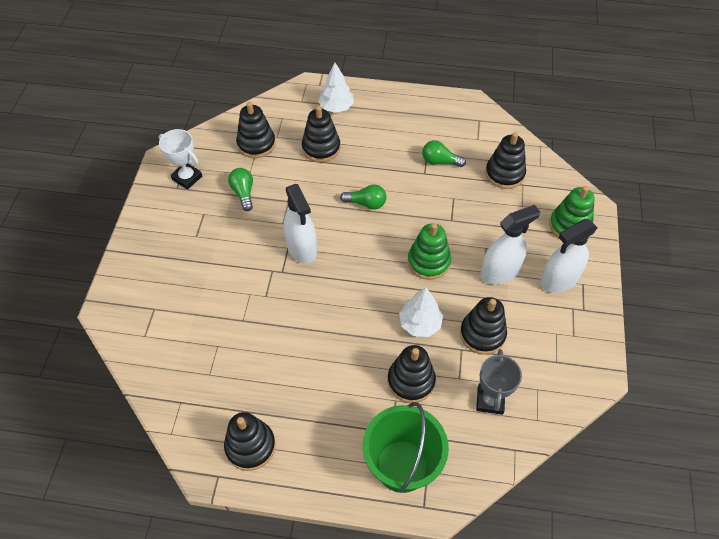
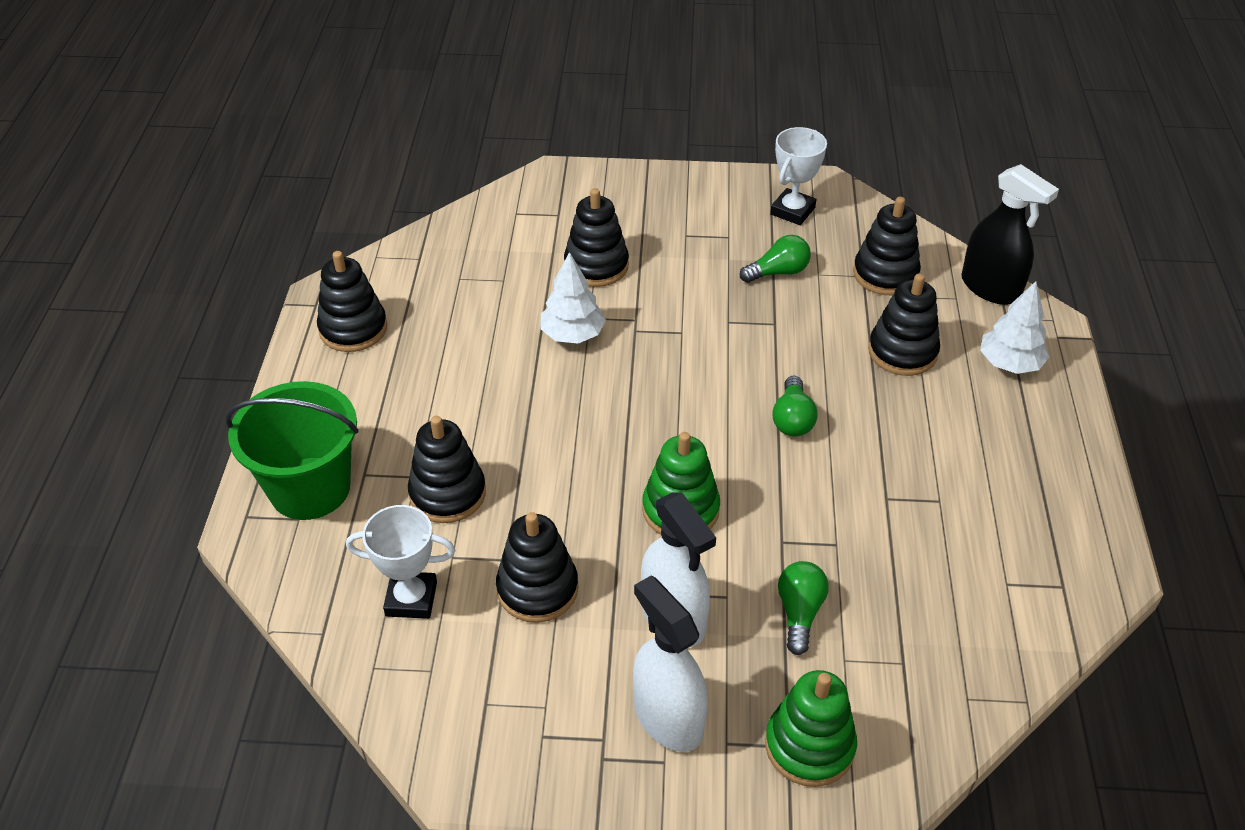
camera: 85 degrees right, 10 degrees down
white spray bottle [284,184,317,264] -> none
white tree [399,287,443,337] -> white tree moved to [540,252,606,344]
green light bulb [422,140,466,167] -> green light bulb moved to [778,561,829,655]
grey trophy [476,349,522,415] -> white trophy [346,505,455,619]
black stacking toy [485,132,526,189] -> black stacking toy moved to [564,188,629,287]
none -> black spray bottle [961,164,1059,305]

